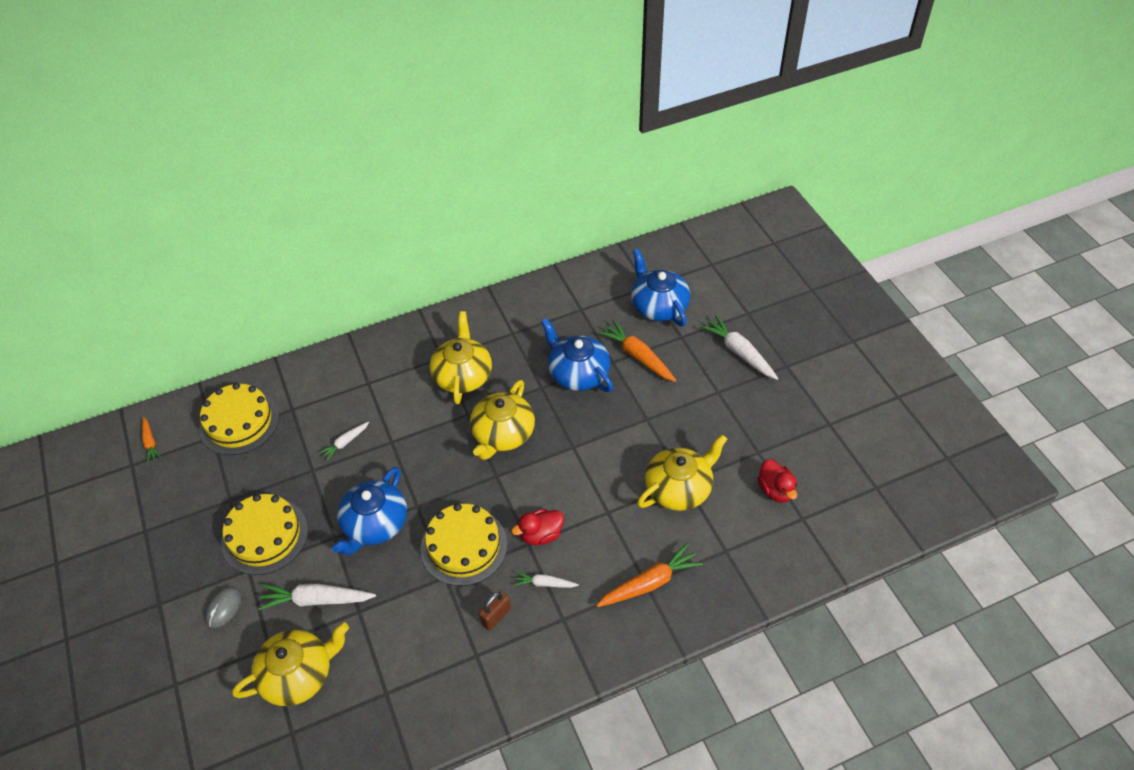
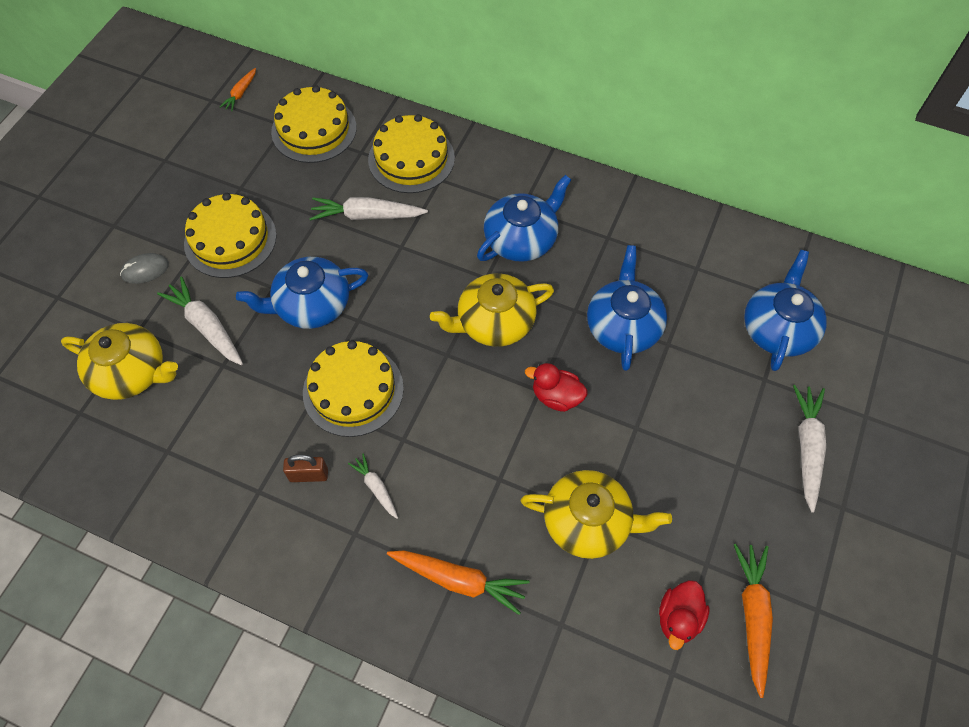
camera: 45 degrees right, 10 degrees up
white carrot [319,421,369,461] -> white carrot [310,197,428,221], size x1.78
yellow teapot [430,311,492,405] -> blue teapot [477,175,571,262]
red duck [511,509,564,545] -> red duck moved to [525,363,587,412]
orange carrot [598,320,676,382] -> orange carrot moved to [734,544,773,698]
none -> yellow cake [368,114,455,193]

